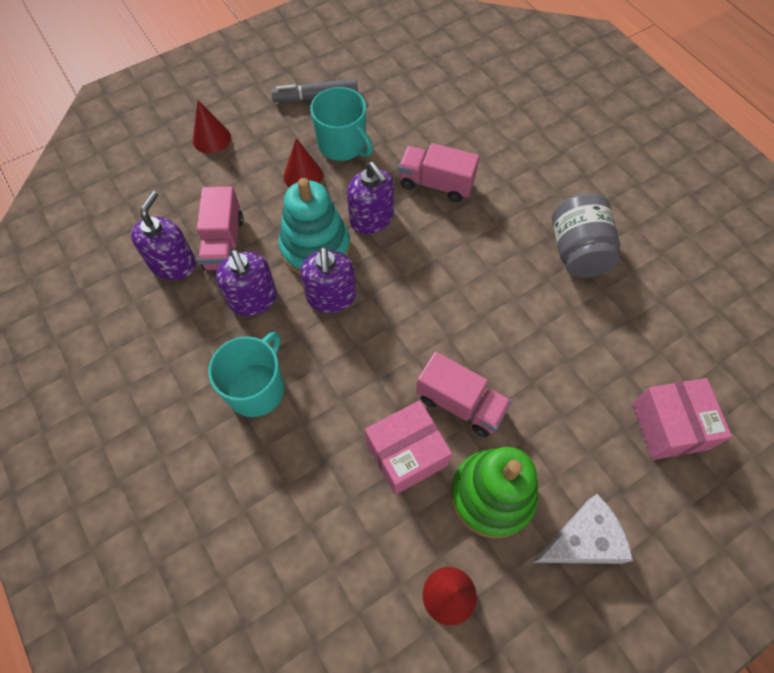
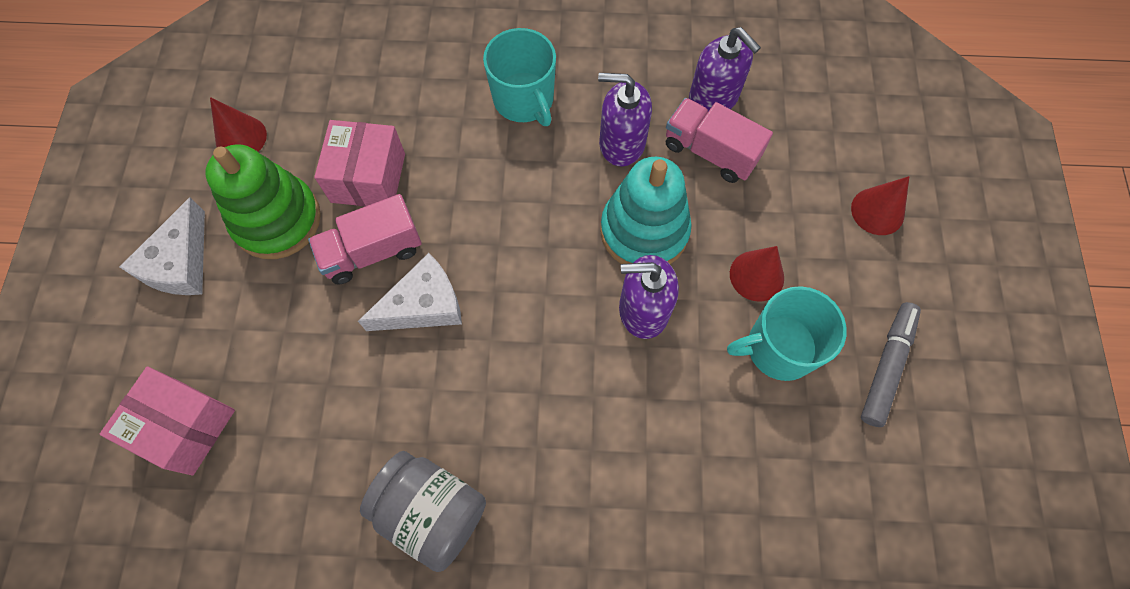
camera: 125 degrees right, 5 degrees up
purple soap dispenser [300,247,356,313] -> none
pink truck [398,143,479,202] -> none
none -> white cheese [358,253,462,331]

